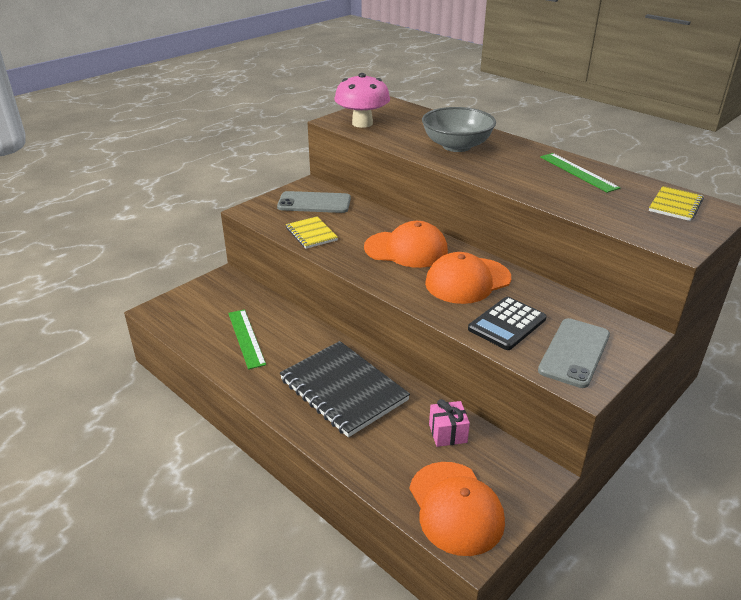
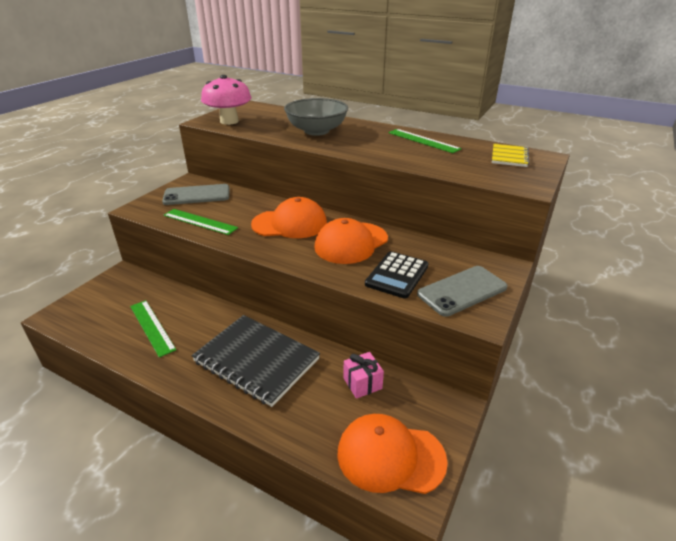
camera: 15 degrees left, 0 degrees up
yellow notebook [286,216,338,249] -> green ruler [163,209,238,235]
orange cap [410,462,505,556] -> orange cap turned 135 degrees clockwise [337,414,448,494]
grey phone [538,318,610,388] -> grey phone turned 45 degrees clockwise [417,266,508,317]

